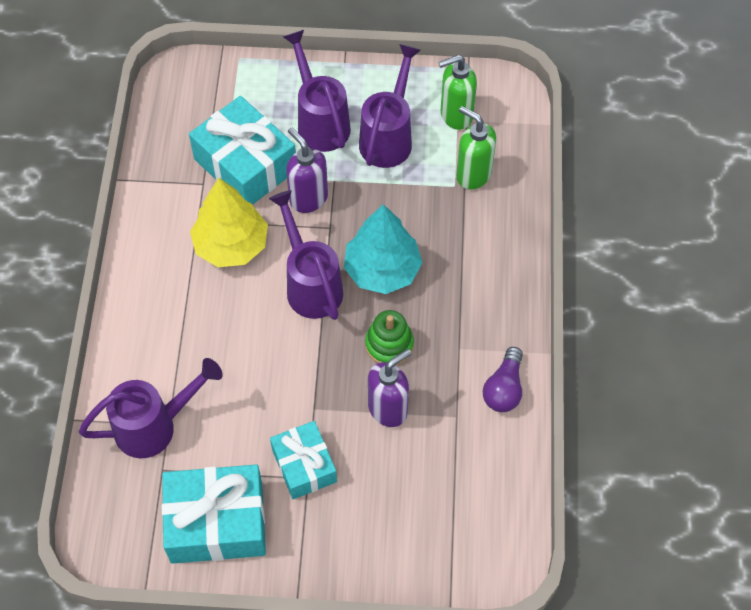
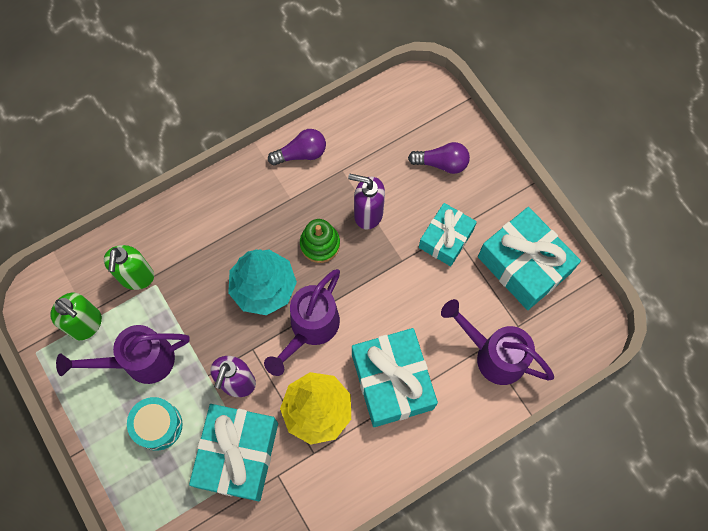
camera: 125 degrees left, 10 degrees up
purple watering can [283,30,351,152] -> turquoise drum [127,397,183,450]
none -> turquoise gift [352,328,438,427]
none -> purple light bulb [408,142,470,174]

